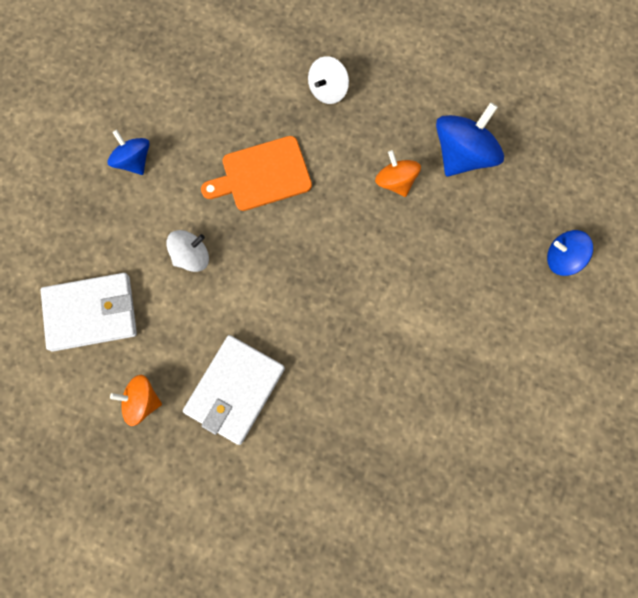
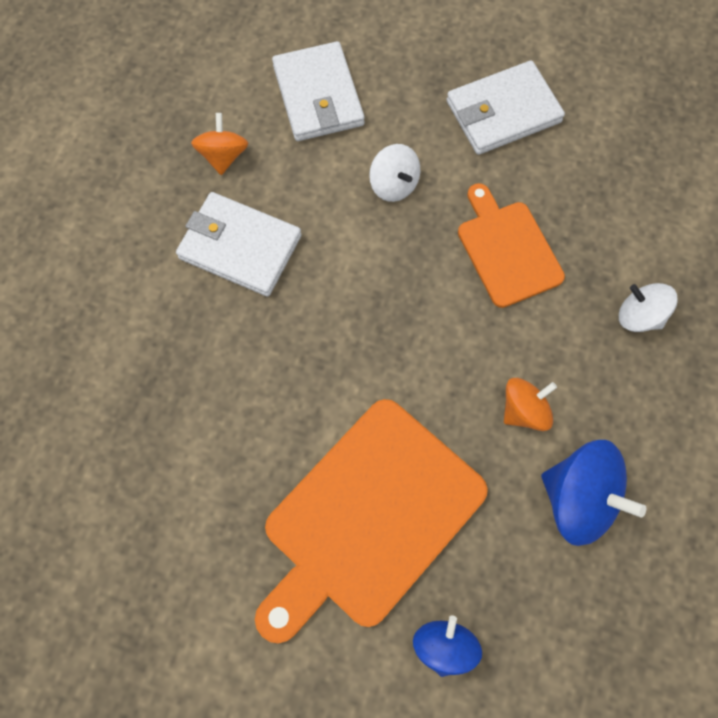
camera: 85 degrees right, 5 degrees down
blue spinning top [108,130,150,175] -> white wallet [446,60,565,155]
none -> orange cutting board [255,399,488,643]

